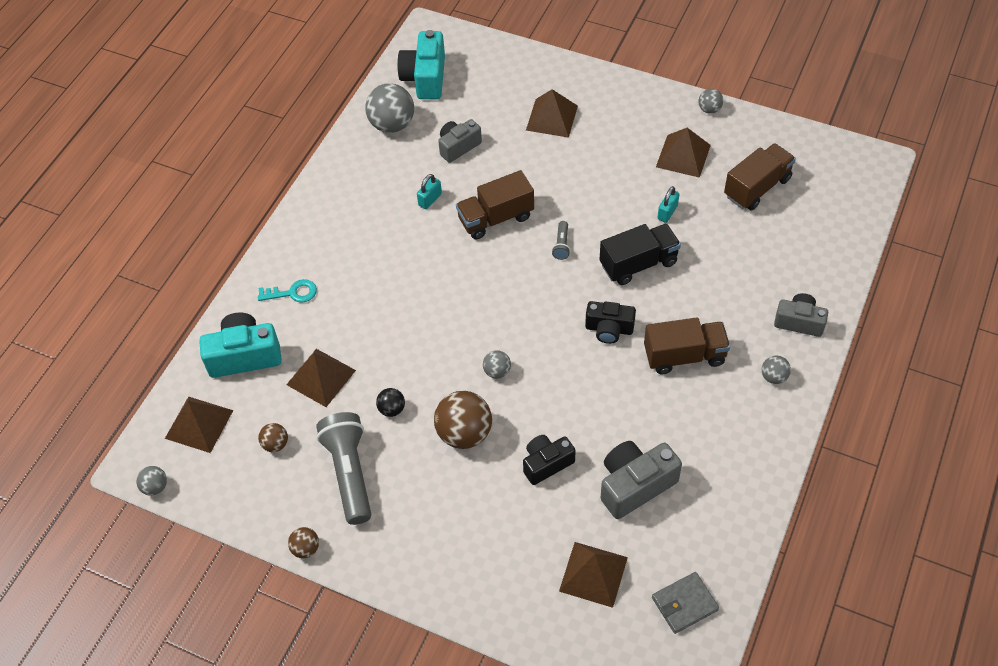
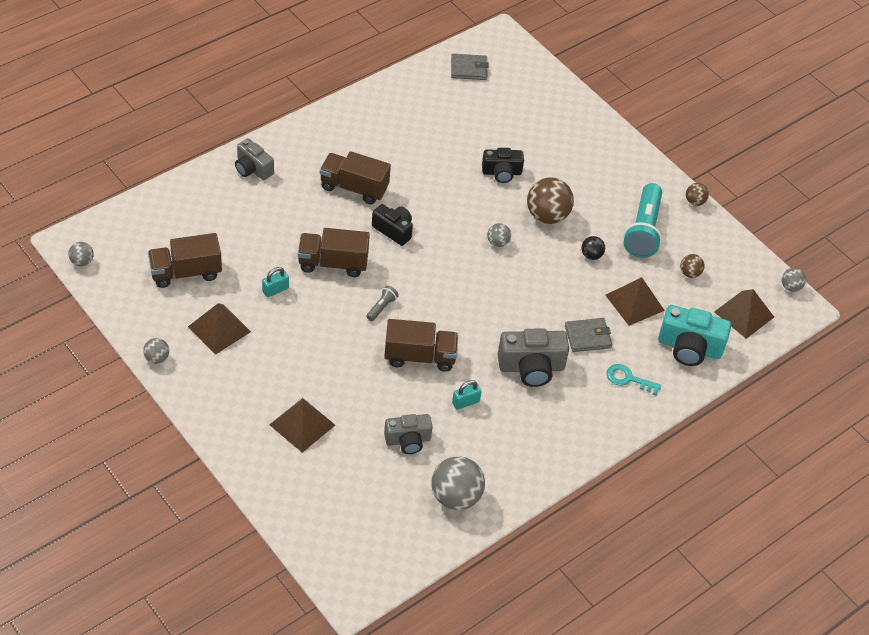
camera: 160 degrees left, 5 degrees down
grey flashlight [316,412,371,525] -> turquoise flashlight [623,183,662,258]
turquoise camera [397,30,445,99] -> none
brown pyramid [559,542,628,608] -> none
black truck [600,224,681,285] -> brown truck [298,228,370,277]
grey camera [601,441,682,519] -> grey camera moved to [498,328,569,387]
grey ball [762,356,791,384] -> grey ball moved to [68,242,94,266]
none -> grey wallet [565,318,612,352]

